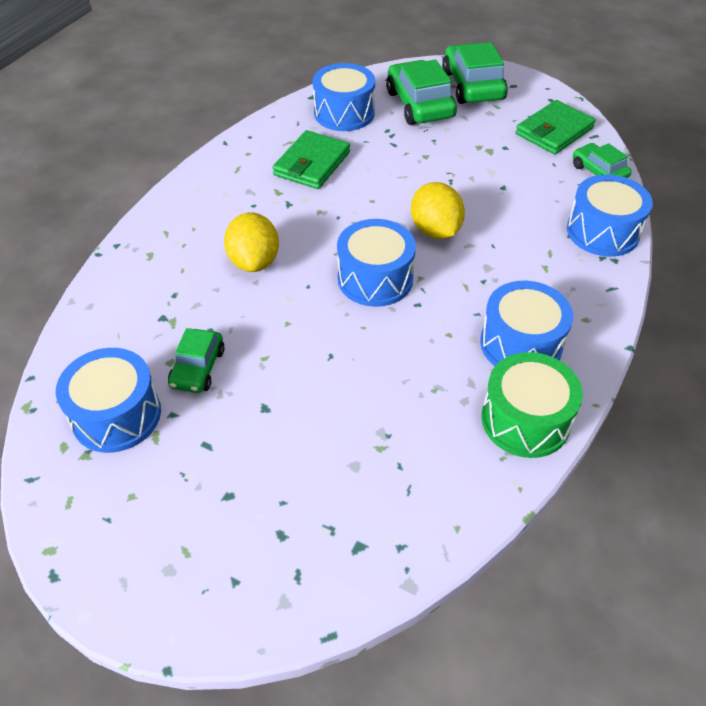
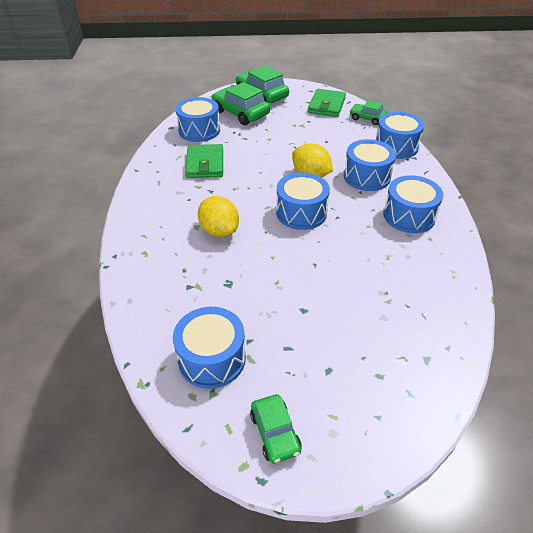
camera: 30 degrees left, 5 degrees down
green car [168,328,225,393] -> green car moved to [250,394,302,463]
green drum [481,352,583,458] -> none
none -> blue drum [344,139,396,191]

